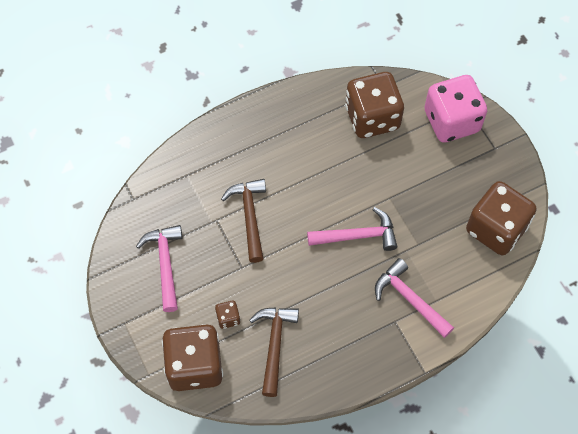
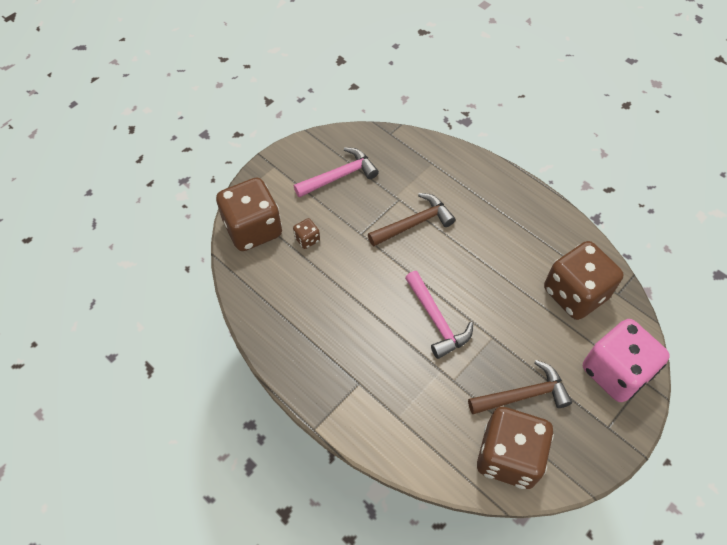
camera: 70 degrees right, 5 degrees down
brown hammer [249,307,299,397] -> brown hammer moved to [468,360,572,414]
pink hammer [375,258,454,338] -> none

